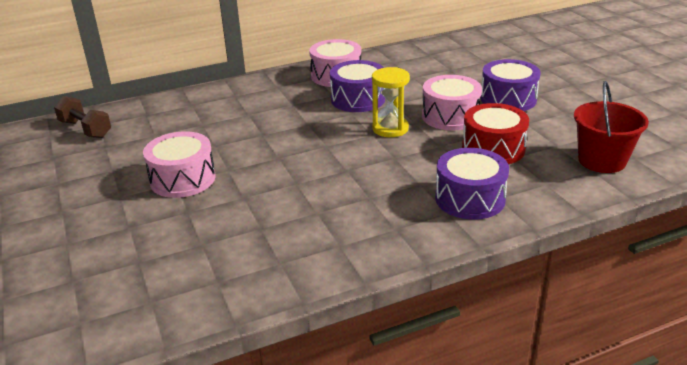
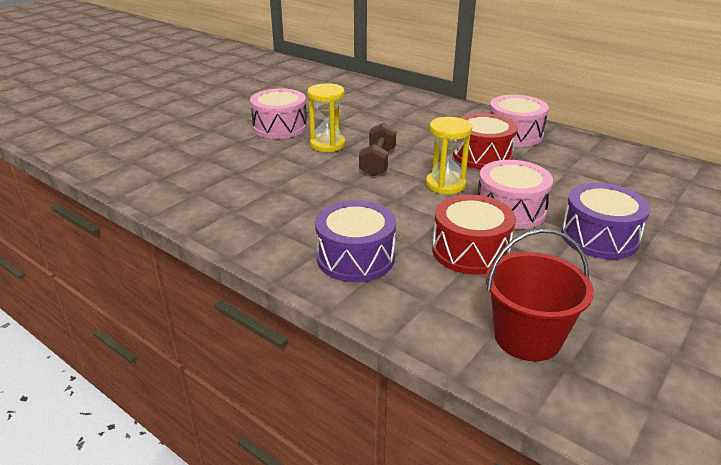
camera: 60 degrees right, 0 degrees up
brown dumbbell [54,96,111,138] -> brown dumbbell moved to [359,123,396,177]
purple drum [330,60,385,112] -> red drum [453,113,517,169]
none -> yellow hourglass [307,83,345,152]

